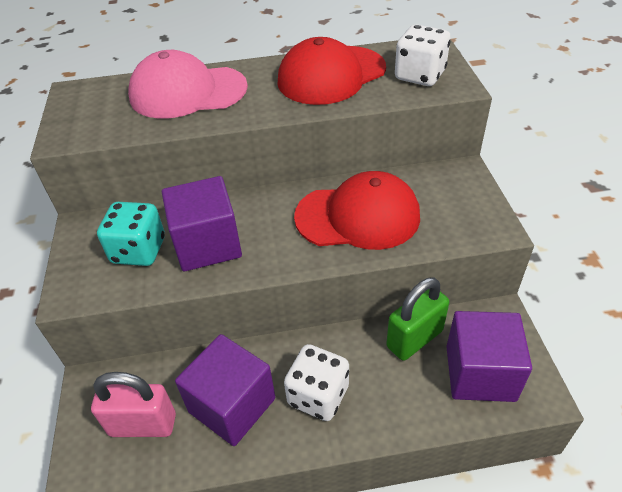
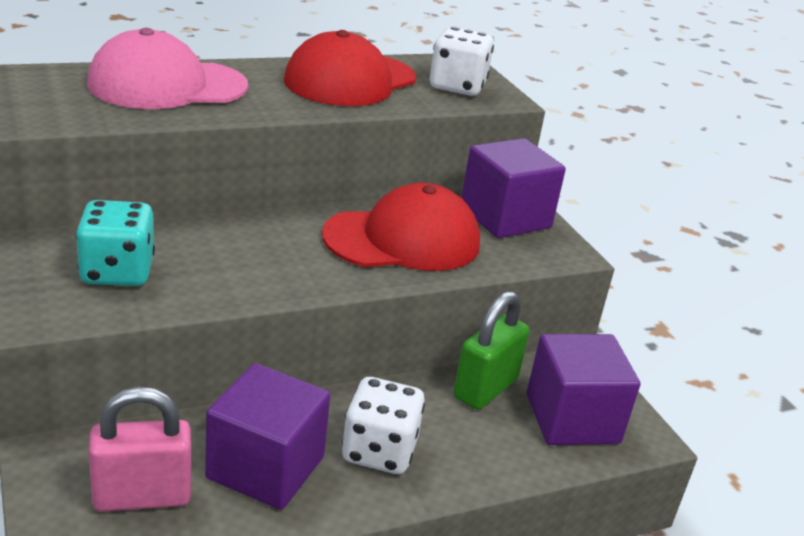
camera: 20 degrees left, 15 degrees down
purple cube [162,176,242,271] -> purple cube moved to [461,138,566,238]

